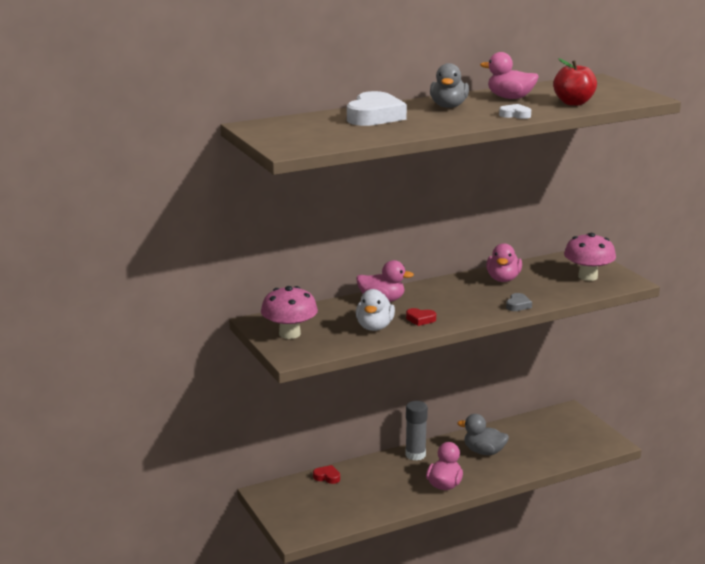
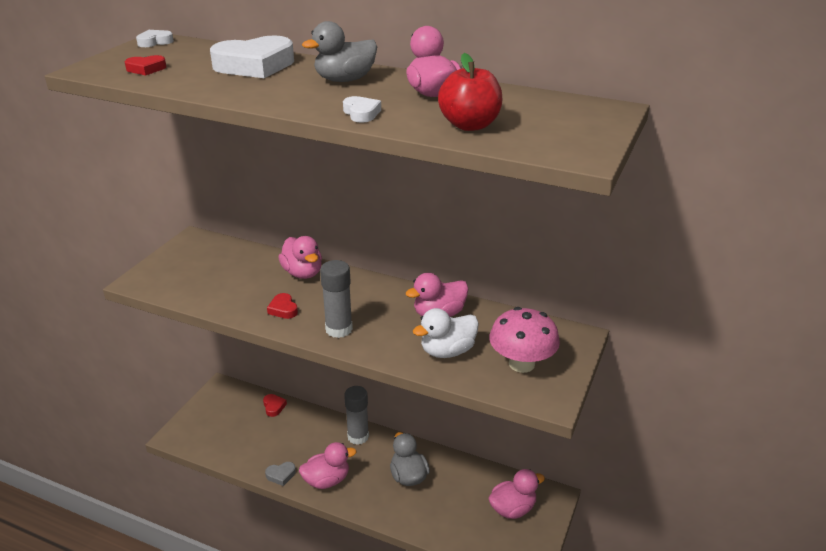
camera: 50 degrees right, 10 degrees up
pink mushroom [261,286,318,339] -> none
white duck [356,289,395,331] -> white duck moved to [413,308,479,358]
grey heart [506,293,532,311] -> grey heart moved to [265,462,296,486]
none -> red heart [124,55,166,76]
none -> white heart [136,30,174,47]
none -> grey glue stick [320,260,353,338]
none -> pink duck [488,469,545,519]

